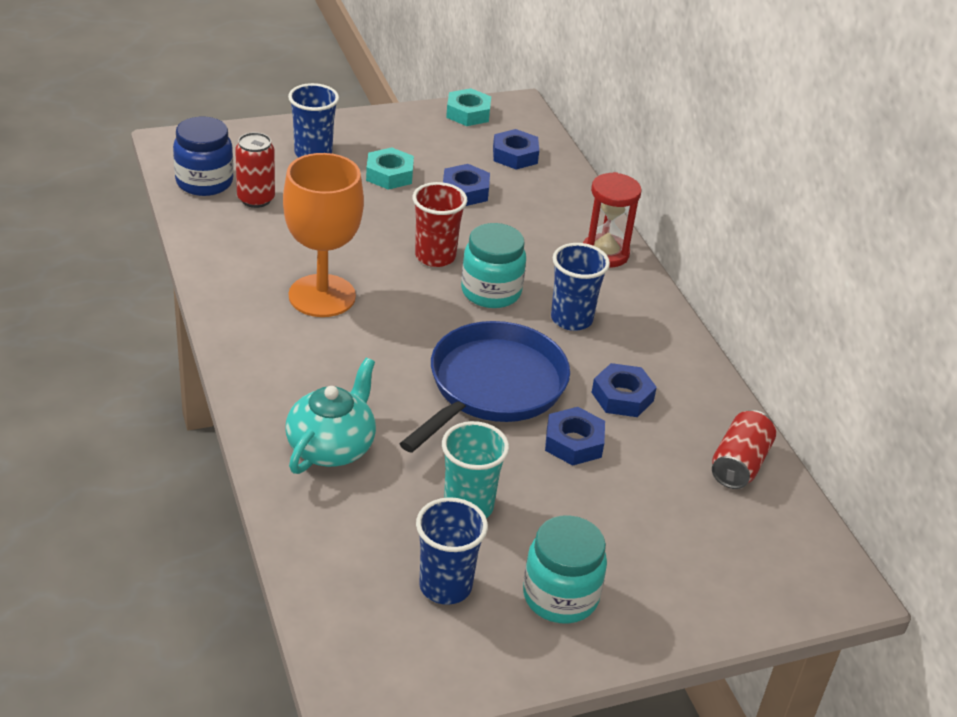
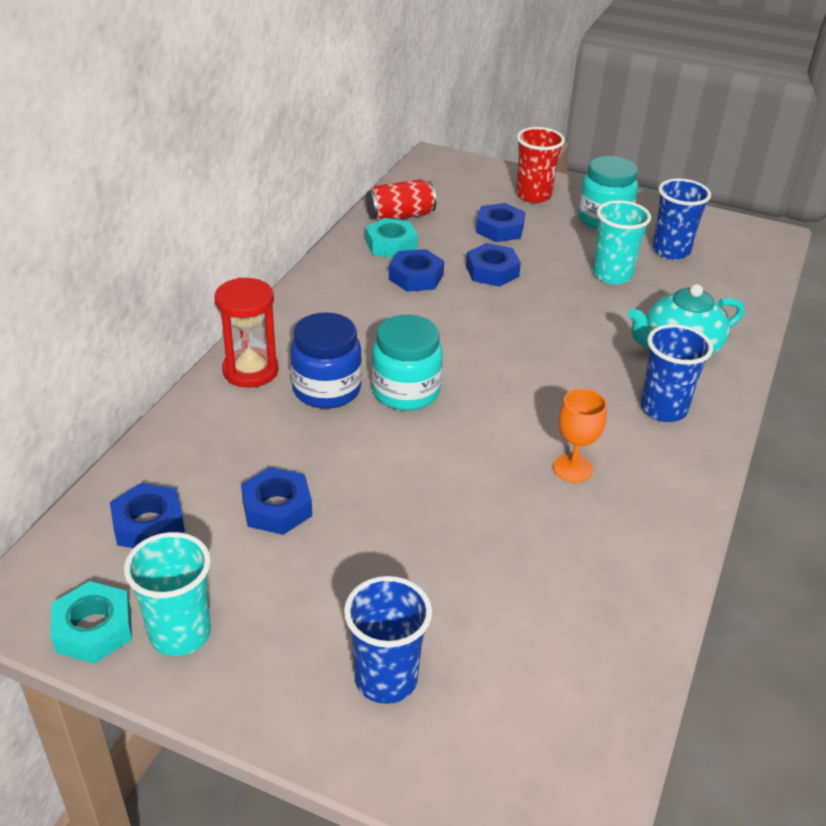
camera: 135 degrees left, 0 degrees up
blue jar [173,117,234,196] -> blue jar moved to [290,312,362,409]
red can [235,132,275,208] -> none
orange goblet [283,153,364,317] -> orange goblet [553,389,607,483], size x0.50
turquoise nut [366,147,414,190] -> turquoise nut moved to [366,218,418,258]
blue pan [399,321,570,453] -> none
red cup [412,182,467,267] -> red cup moved to [516,127,565,203]
blue cup [551,243,610,331] -> blue cup moved to [640,324,713,422]
none -> turquoise cup [124,532,211,656]
none -> blue nut [476,203,525,242]

